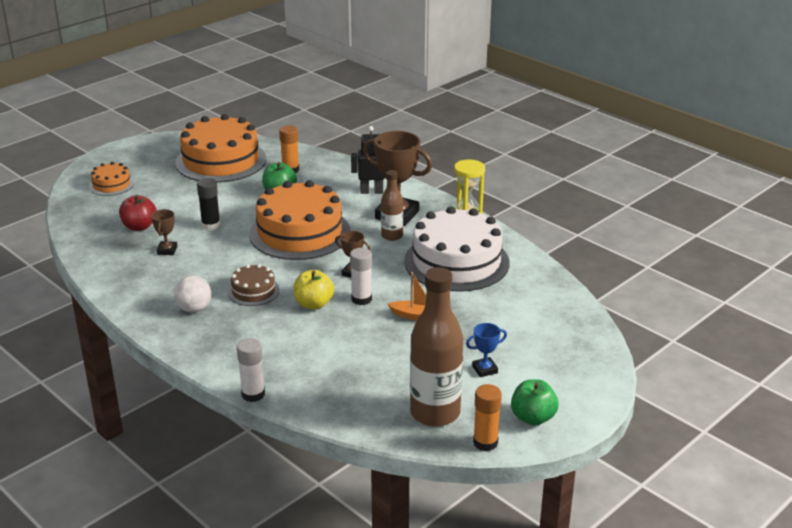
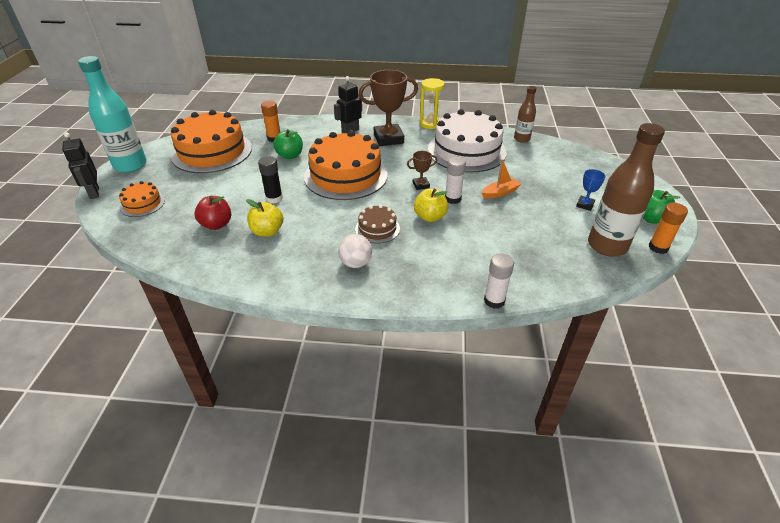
camera: 40 degrees left, 10 degrees up
brown trophy [151,209,177,255] -> yellow apple [246,199,283,237]
brown bottle [381,170,403,241] -> brown bottle moved to [514,86,537,143]
none -> black robot [62,132,99,199]
none -> turquoise bottle [78,56,147,173]

